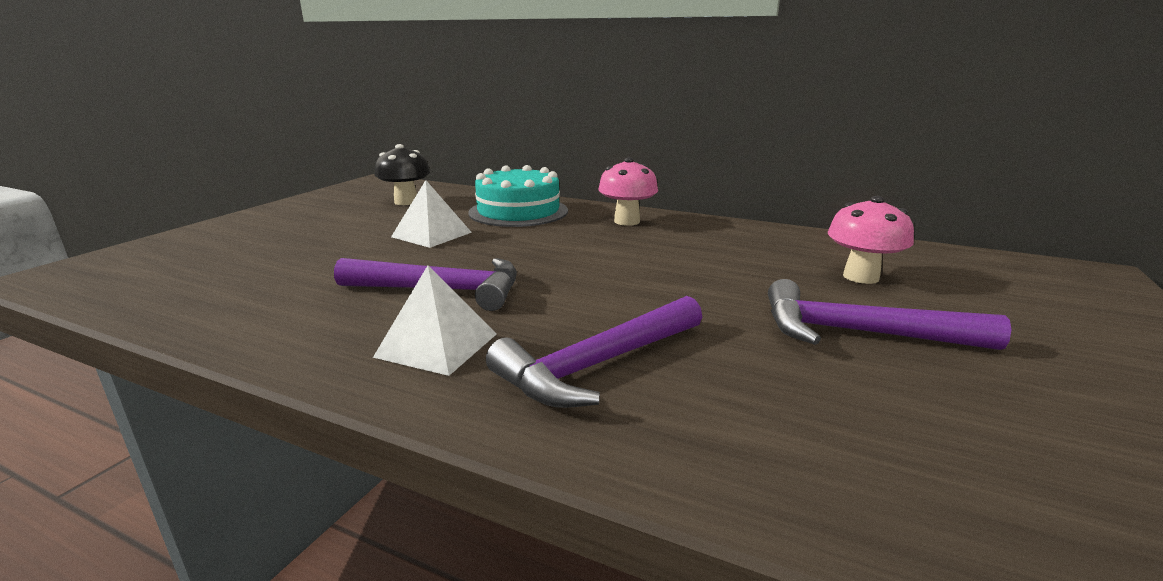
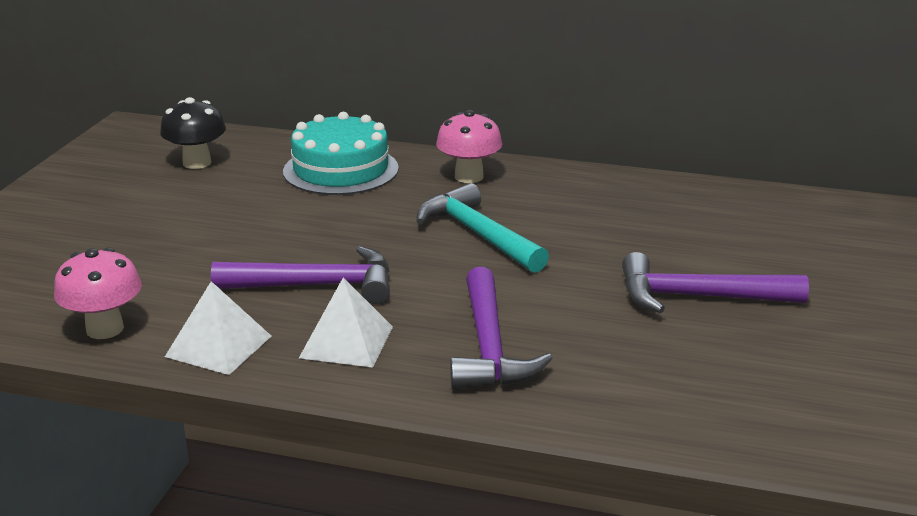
camera: 10 degrees left, 5 degrees up
white pyramid [391,180,472,248] -> white pyramid moved to [165,281,271,375]
purple hammer [486,296,702,408] -> purple hammer turned 45 degrees counterclockwise [450,267,553,389]
pink mushroom [828,196,914,284] -> pink mushroom moved to [54,248,142,339]
none -> turquoise hammer [416,183,549,273]

